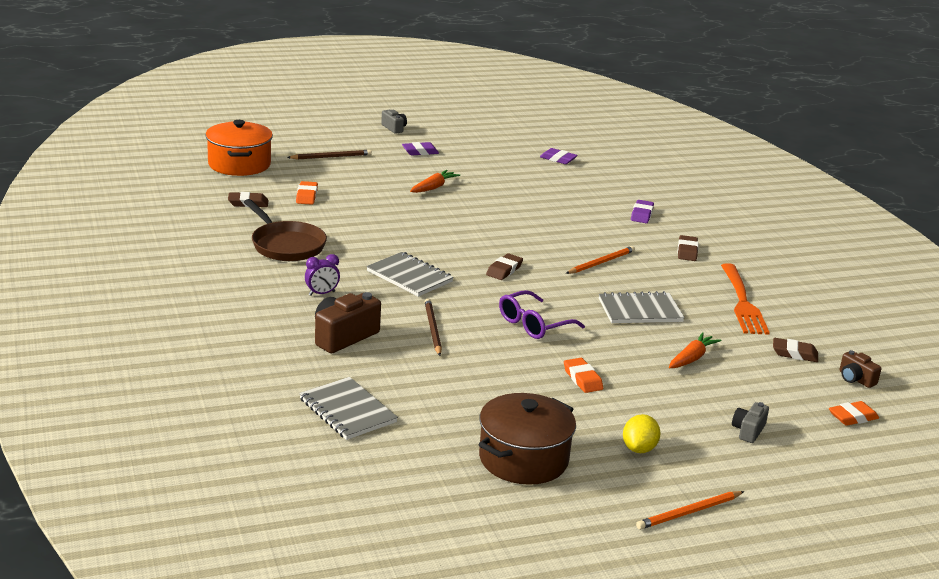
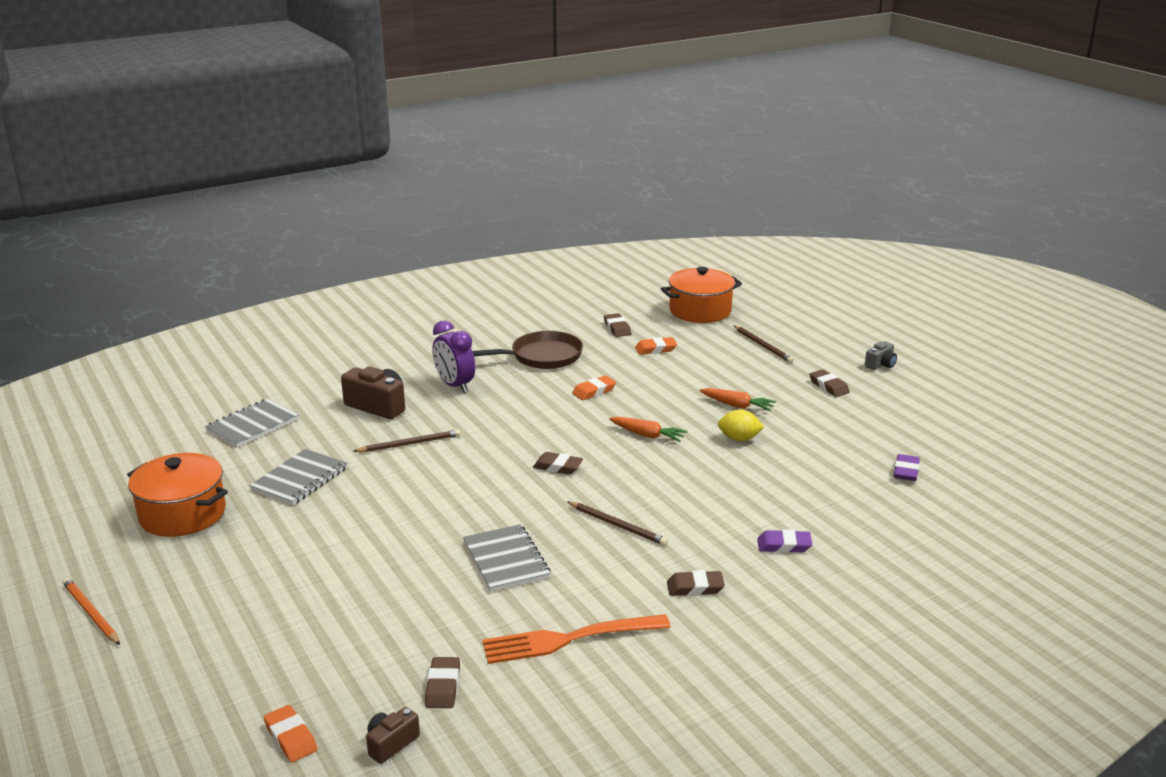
camera: 80 degrees right, 0 degrees up
brown pan [244,199,327,261] -> brown pan turned 150 degrees counterclockwise [472,331,583,369]
purple clock [305,254,340,296] -> purple clock [432,320,475,393], size x1.65
grey notebook [366,252,454,297] -> grey notebook moved to [249,449,347,505]
purple eraser [402,142,439,155] -> brown eraser [809,369,850,397]
brown pot [478,393,576,485] -> orange pot [127,453,228,537]
purple glasses [499,290,585,339] -> none
orange eraser [564,358,603,393] -> orange eraser moved to [572,375,616,400]
orange pencil [566,246,635,274] -> brown pencil [566,501,668,545]
yellow lemon [623,414,660,453] -> yellow lemon moved to [718,409,764,441]
orange carrot [669,332,721,368] -> orange carrot moved to [609,417,688,442]
grey camera [732,402,769,443] -> none

